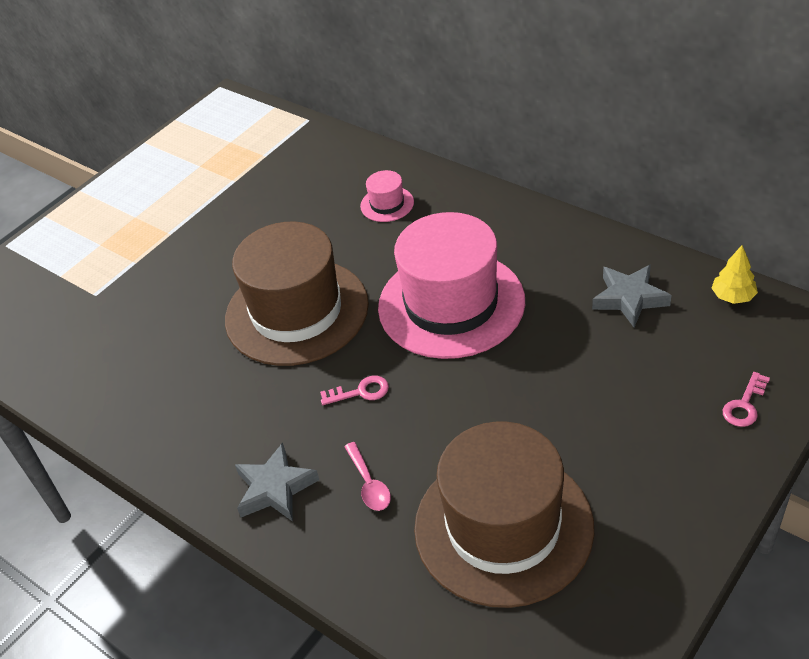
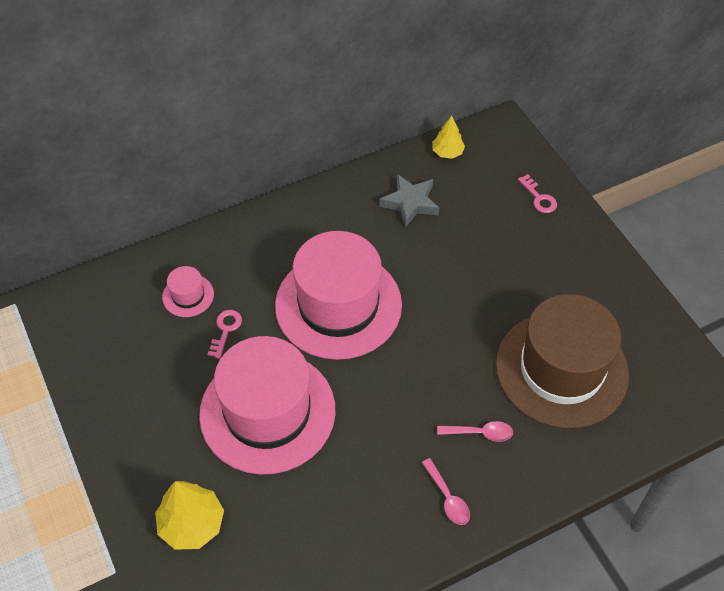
camera: 70 degrees left, 10 degrees up
brown hat [225,221,369,366] -> pink hat [199,336,336,475]
grey star [235,442,319,522] -> pink spoon [422,458,470,525]
pink key [320,376,389,405] -> pink key moved to [208,310,242,359]
none -> yellow tree [155,481,224,550]

